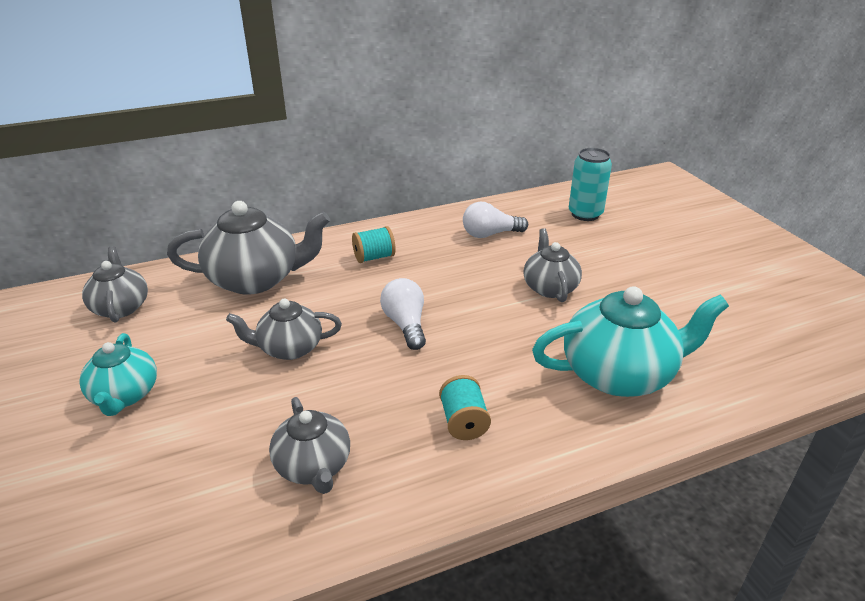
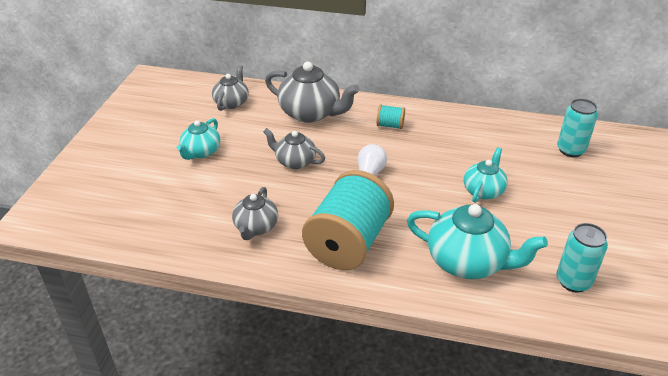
camera: 35 degrees right, 5 degrees up
turquoise spool [439,375,491,440] -> turquoise spool [302,170,394,270], size x2.44
white light bulb [463,202,528,238] -> none
grey teapot [523,228,582,302] -> turquoise teapot [464,147,508,203]
none -> turquoise can [557,223,608,292]

